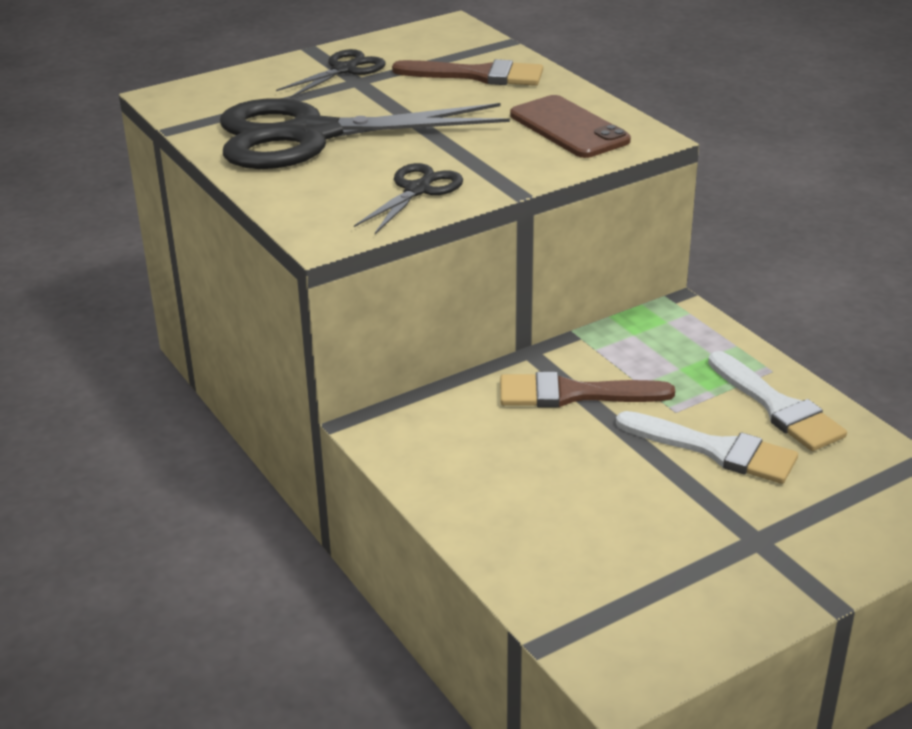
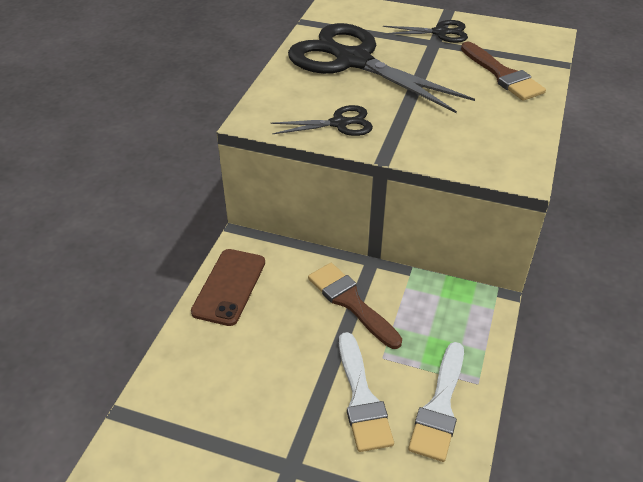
camera: 50 degrees right, 10 degrees up
brown phone [510,95,631,158] -> brown phone moved to [191,249,265,326]

